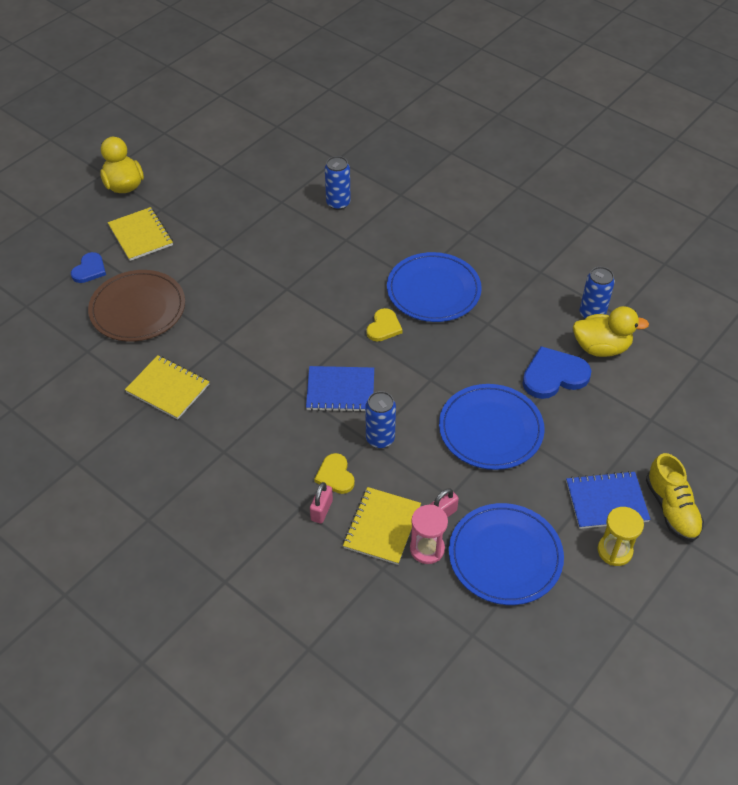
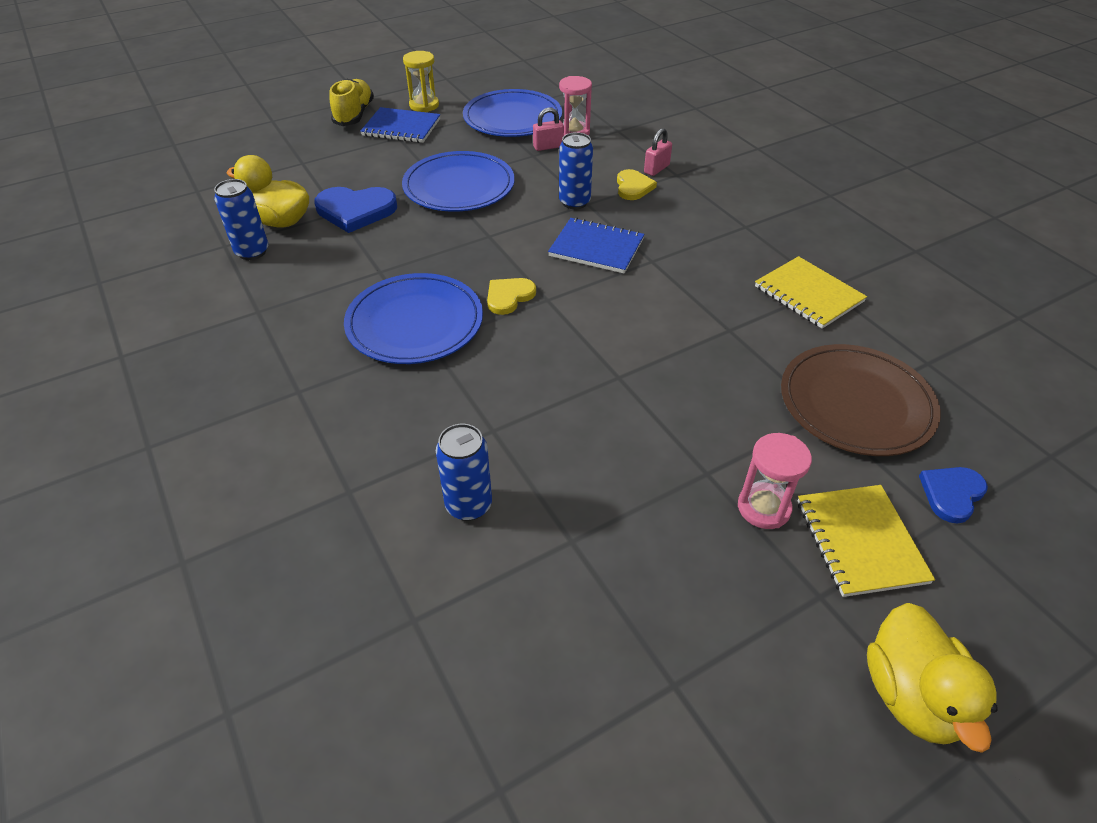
camera: 160 degrees left, 5 degrees down
yellow notebook [343,487,421,565] -> none
none -> pink hourglass [738,433,812,529]

